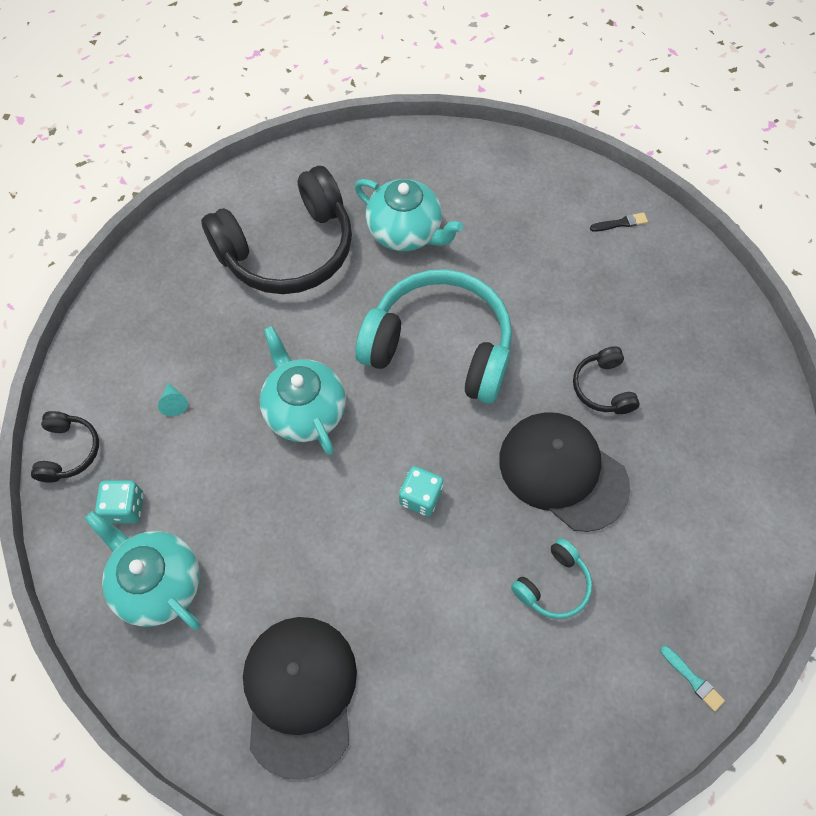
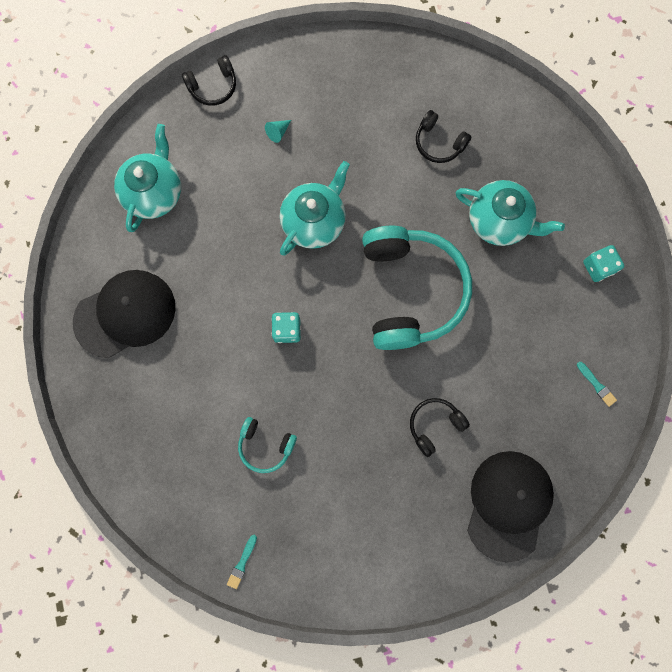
camera: 65 degrees right, 15 degrees up
turquoise dice [95,480,144,523] -> turquoise dice moved to [583,245,624,282]
black headphones [201,166,352,294] -> black headphones [416,110,472,163], size x0.45
turquoise teapot [355,179,463,251] -> turquoise teapot turned 75 degrees counterclockwise [456,180,565,246]
black cap [499,412,630,532] -> black cap moved to [467,451,554,563]
black brush [590,212,648,232] -> turquoise brush [577,362,617,407]

